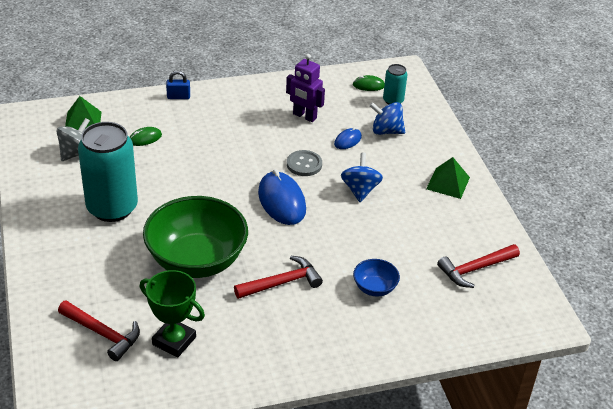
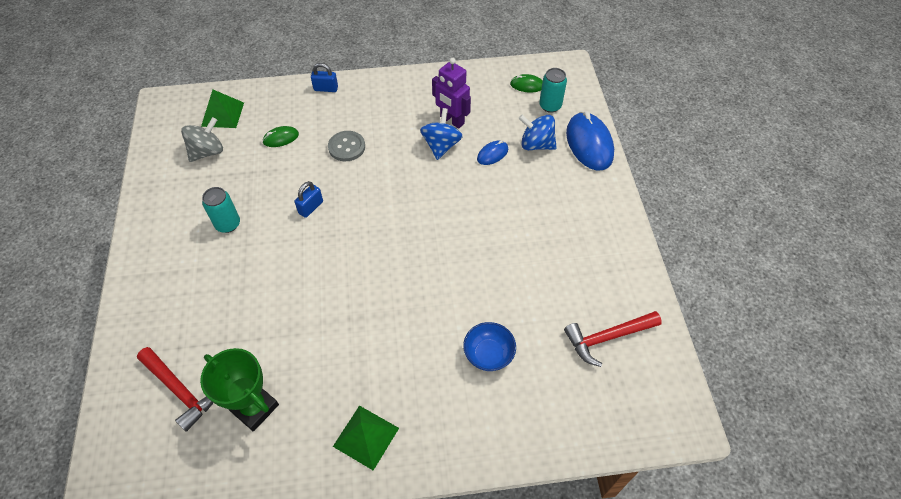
camera: 10 degrees right, 15 degrees up
turquoise can [78,122,138,222] -> turquoise can [202,187,240,233], size x0.48
green bowl [143,196,248,278] -> none
red hammer [234,256,323,299] -> none
blue mouse [258,169,306,225] -> blue mouse moved to [566,111,614,170]
grey button [287,150,322,176] -> grey button moved to [328,131,365,161]
blue spinning top [341,153,383,202] -> blue spinning top moved to [420,108,463,160]
green pyramid [426,157,470,199] -> green pyramid moved to [333,406,399,471]
none -> blue padlock [294,181,323,218]

